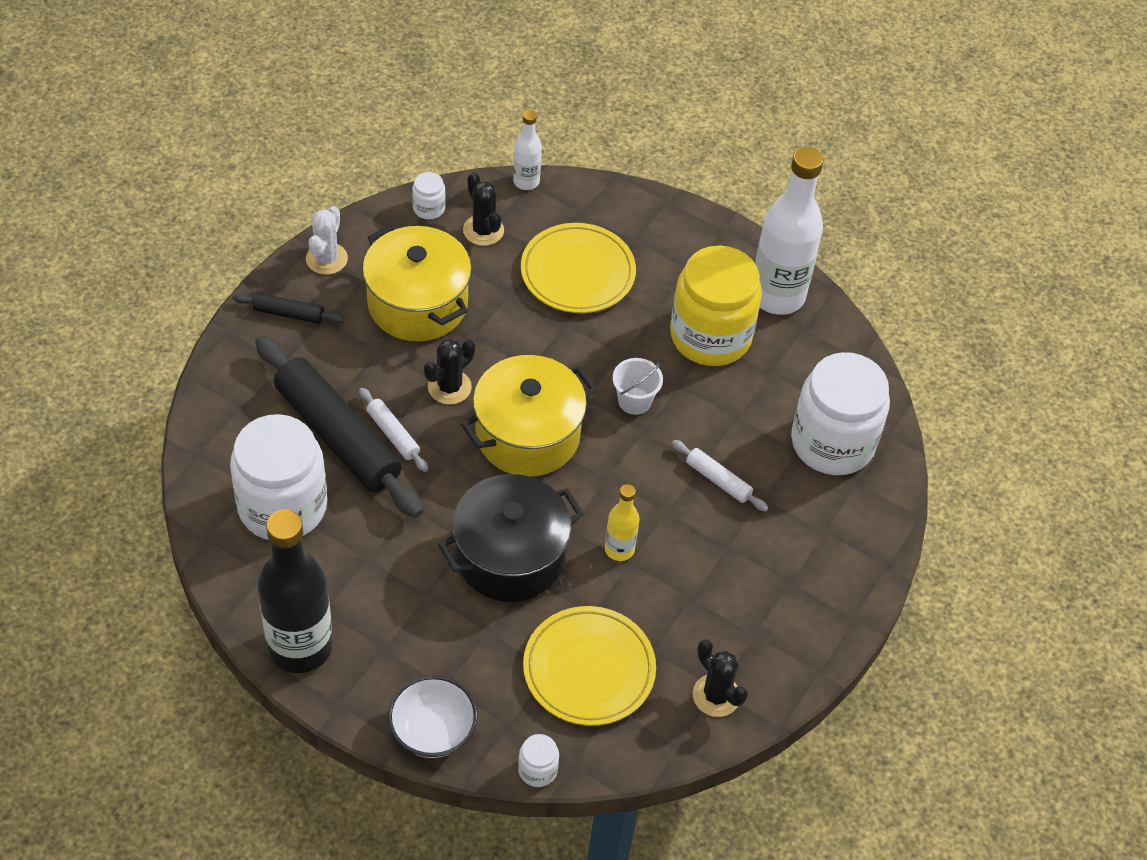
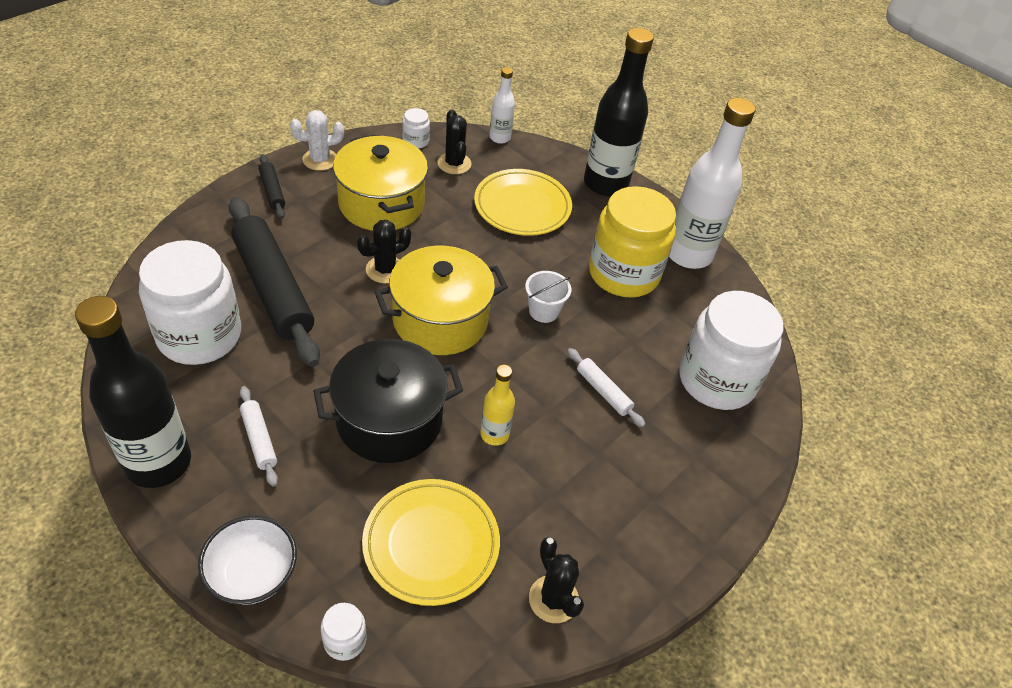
camera: 10 degrees right, 5 degrees down
black rolling pin [233,293,344,324] -> black rolling pin turned 45 degrees clockwise [259,154,285,219]
white cactus [306,206,348,275] -> white cactus turned 45 degrees clockwise [290,110,344,171]
white rolling pin [359,388,428,472] -> white rolling pin moved to [240,386,278,486]
none -> black bottle [584,28,654,197]

